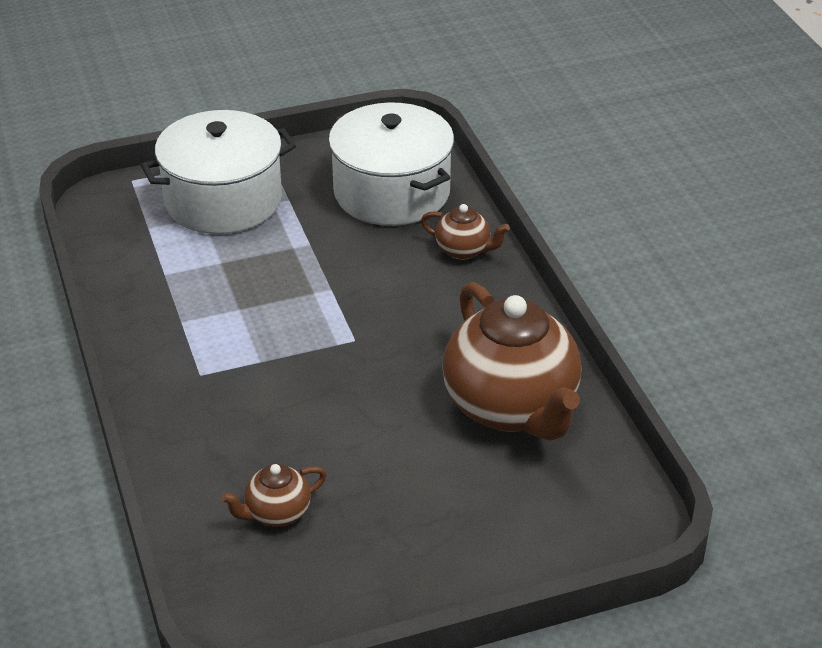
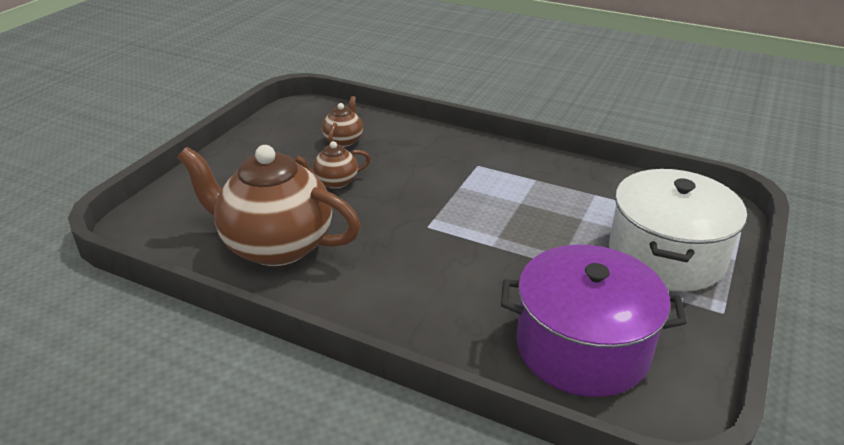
camera: 135 degrees right, 5 degrees down
white pot [328,103,454,226] -> purple pot [501,245,687,397]
brown teapot [421,204,510,260] -> brown teapot moved to [294,141,371,189]

